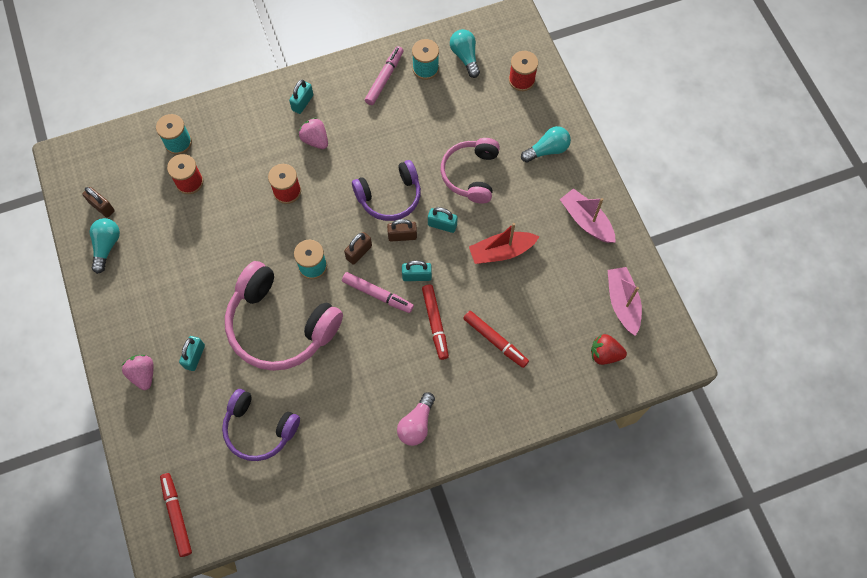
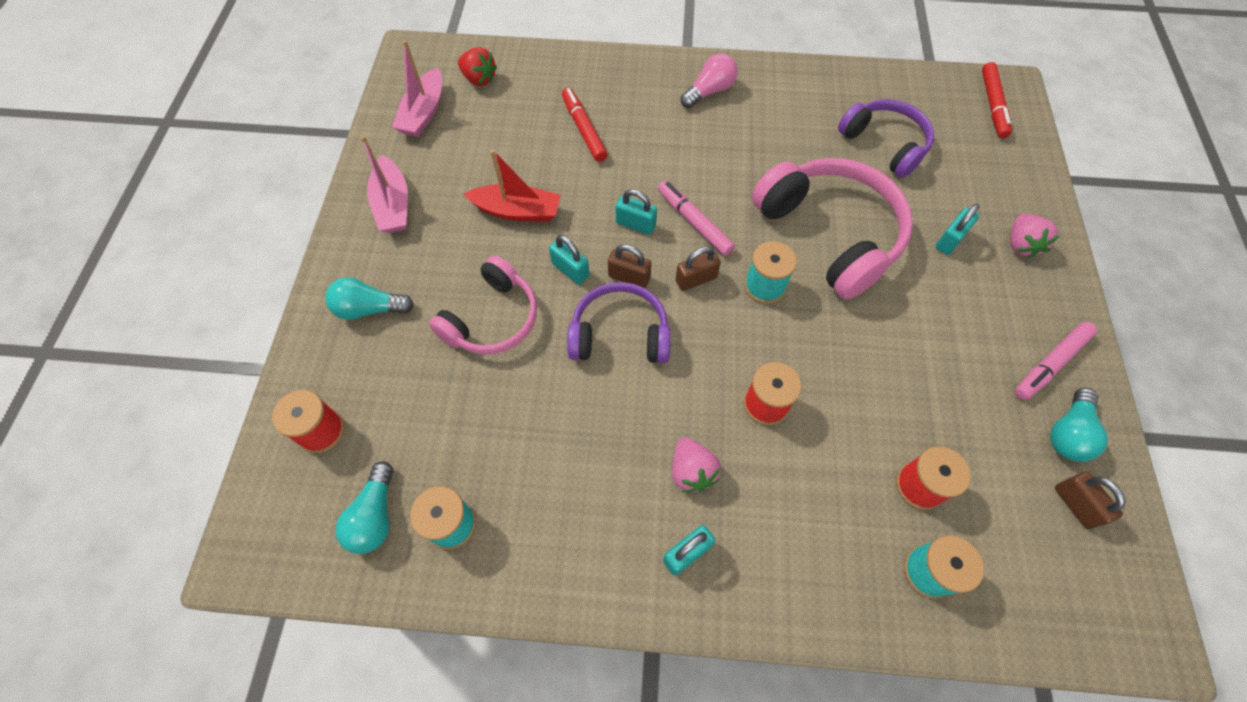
camera: 155 degrees left, 5 degrees down
pink marker [365,46,404,105] -> pink marker moved to [1015,322,1097,400]
red marker [422,285,449,360] -> none

